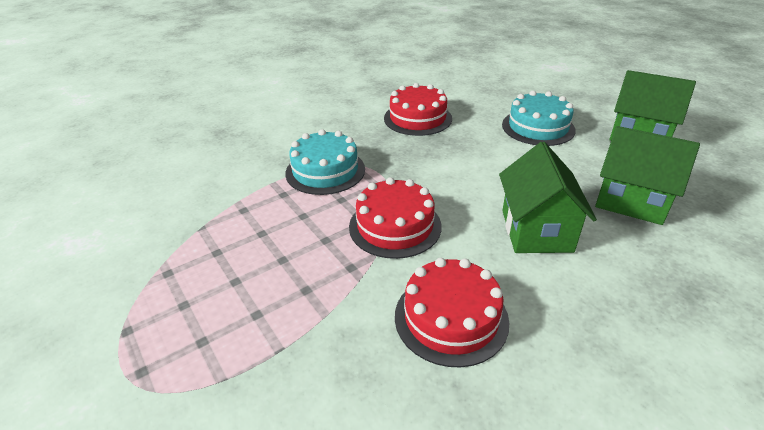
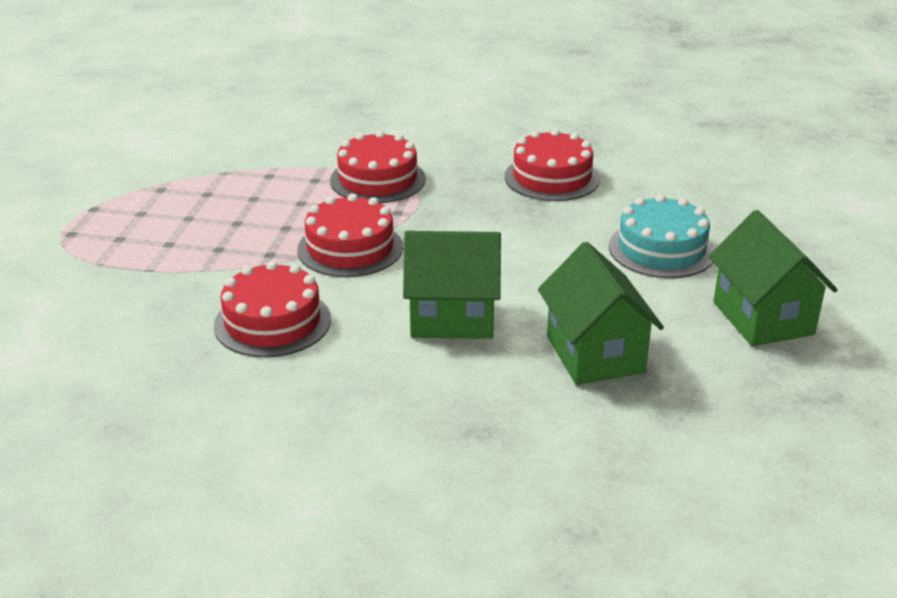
camera: 45 degrees right, 5 degrees down
turquoise cake [285,129,365,195] -> red cake [330,131,426,203]
green house [499,142,597,253] -> green house turned 45 degrees clockwise [403,231,501,339]

